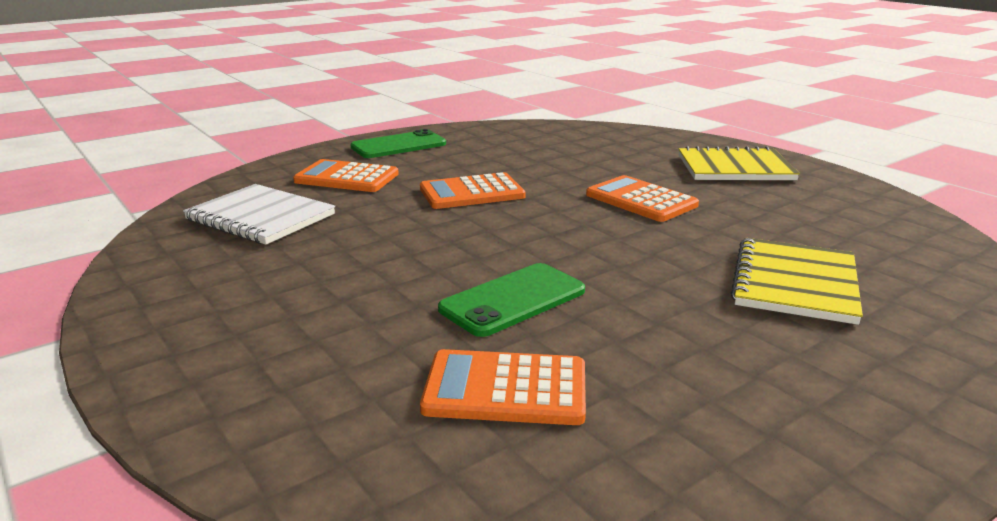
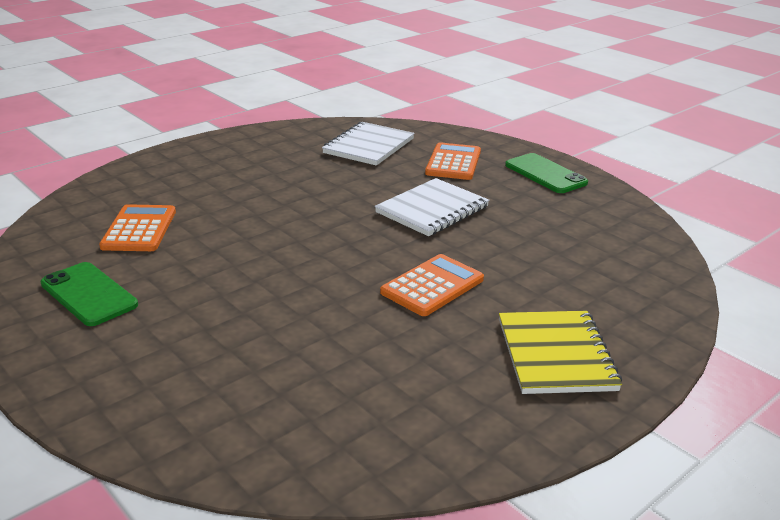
camera: 85 degrees right, 5 degrees up
orange calculator [420,172,526,209] -> white notebook [375,178,489,236]
green phone [438,263,585,337] -> green phone moved to [40,262,138,326]
yellow notebook [731,238,863,325] -> none

